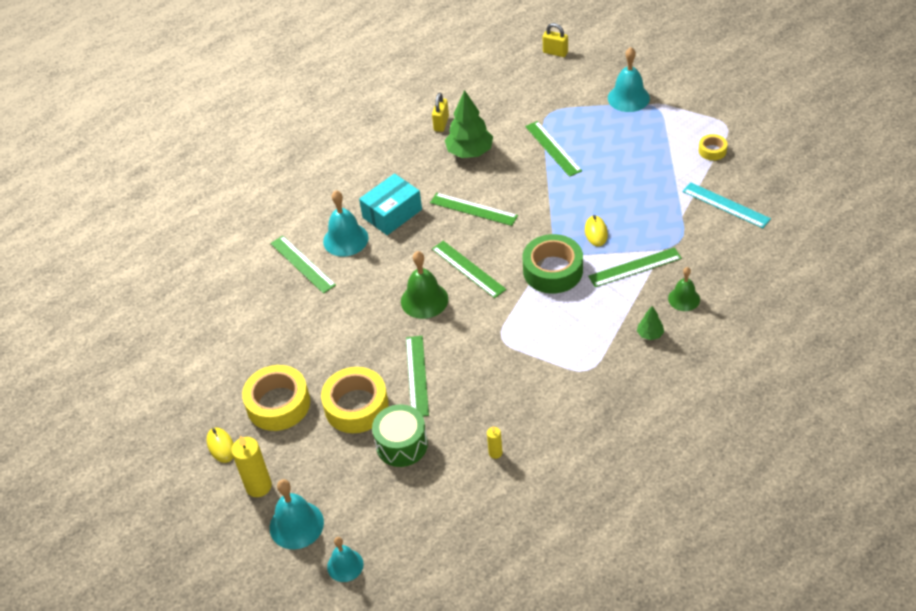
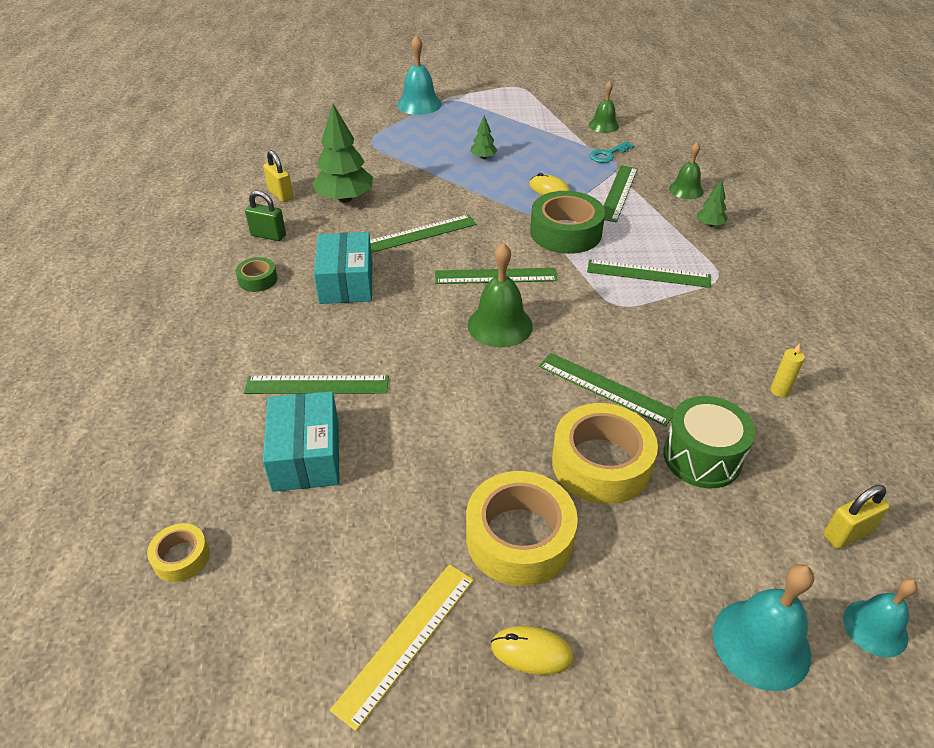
camera: 55 degrees left, 5 degrees down
yellow candle [231,436,272,497] -> none
turquoise bell [323,190,369,257] -> none
green ruler [525,121,582,177] -> green ruler moved to [587,260,711,288]
yellow padlock [543,23,568,57] -> yellow padlock moved to [823,485,890,549]
turquoise ruler [682,182,771,228] -> green bell [589,81,619,133]
yellow tape [699,134,727,161] -> yellow tape moved to [147,523,210,582]
none -> green tape [236,257,277,292]
none -> green padlock [245,191,286,241]
none -> turquoise box [263,391,339,492]
none -> yellow ruler [330,564,474,731]
none -> green tree [470,115,497,159]
none -> turquoise key [590,141,634,163]

